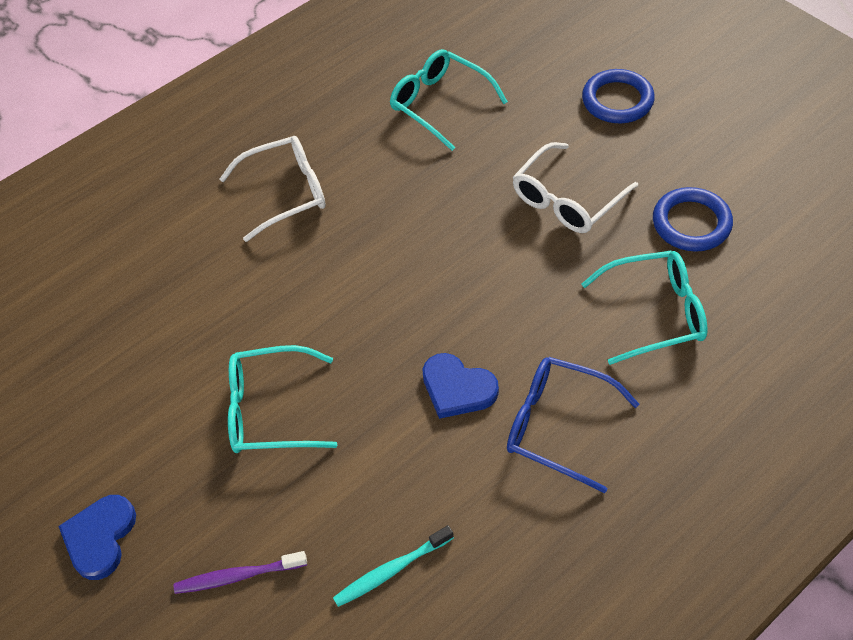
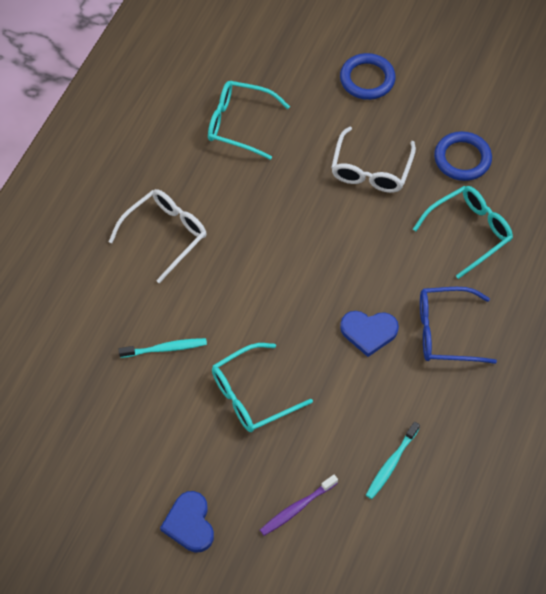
camera: 30 degrees left, 5 degrees up
none -> turquoise toothbrush [118,338,207,358]

